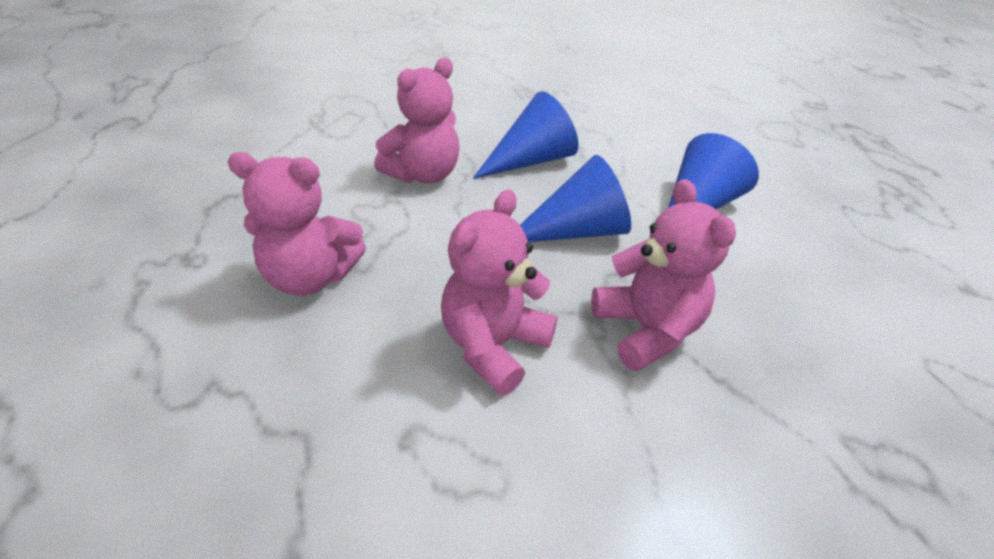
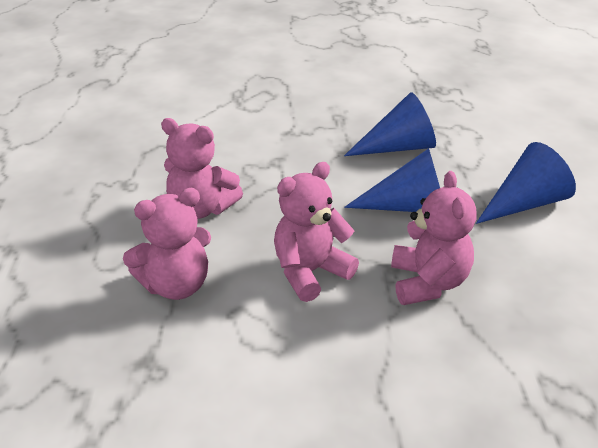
camera: 20 degrees right, 5 degrees down
pink teddy bear [374,58,459,183] -> pink teddy bear moved to [123,188,211,300]

